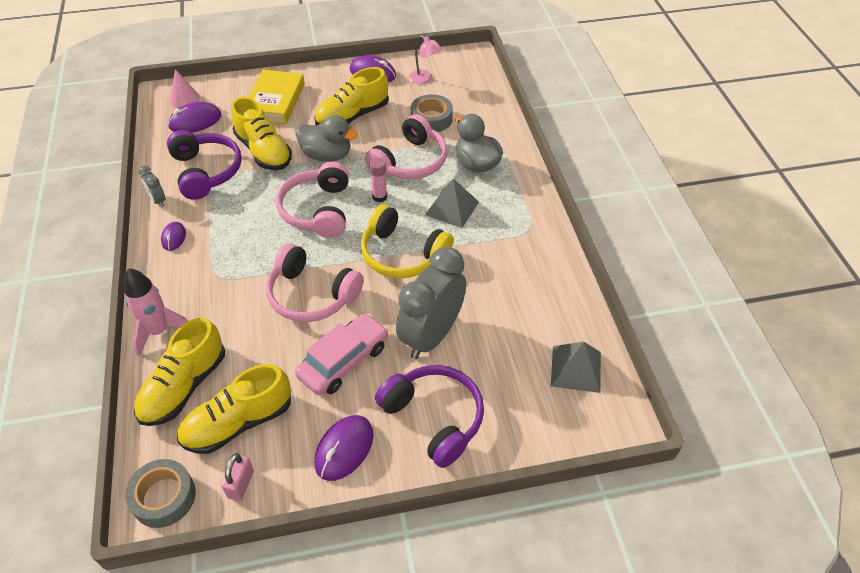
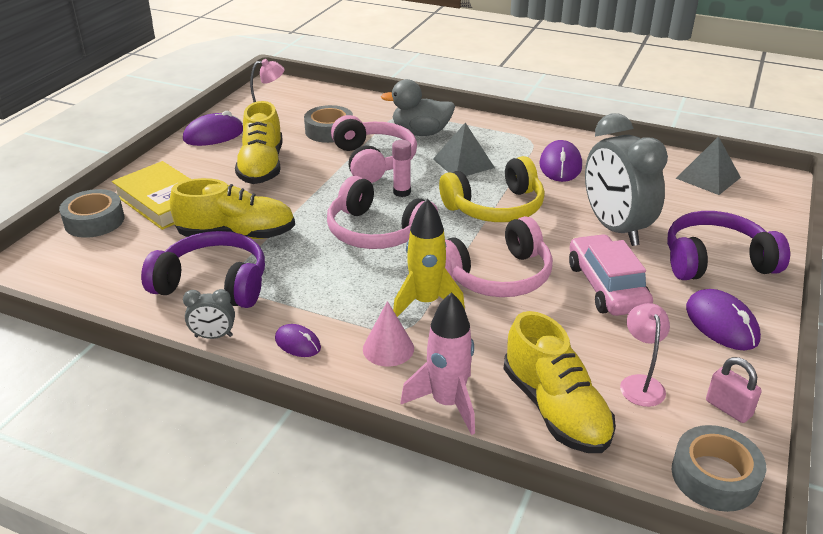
camera: 55 degrees left, 15 degrees down
purple mouse [168,102,221,133] -> purple mouse moved to [539,140,582,182]
pink cone [170,69,200,108] -> pink cone moved to [363,301,414,366]
yellow shoe [177,364,291,454] -> pink lamp [620,303,670,407]
grey duck [295,115,358,162] -> none
none -> grey tape [59,189,124,238]
none -> yellow rocket [393,198,465,317]

